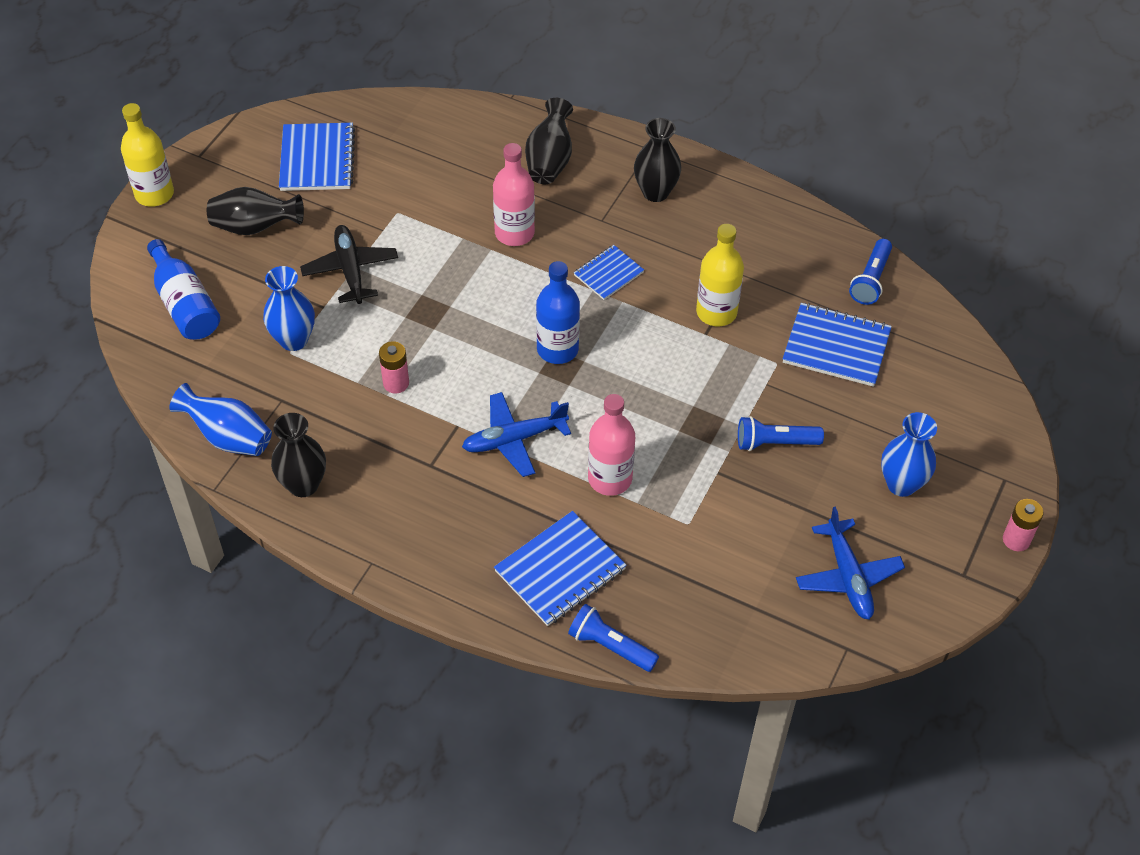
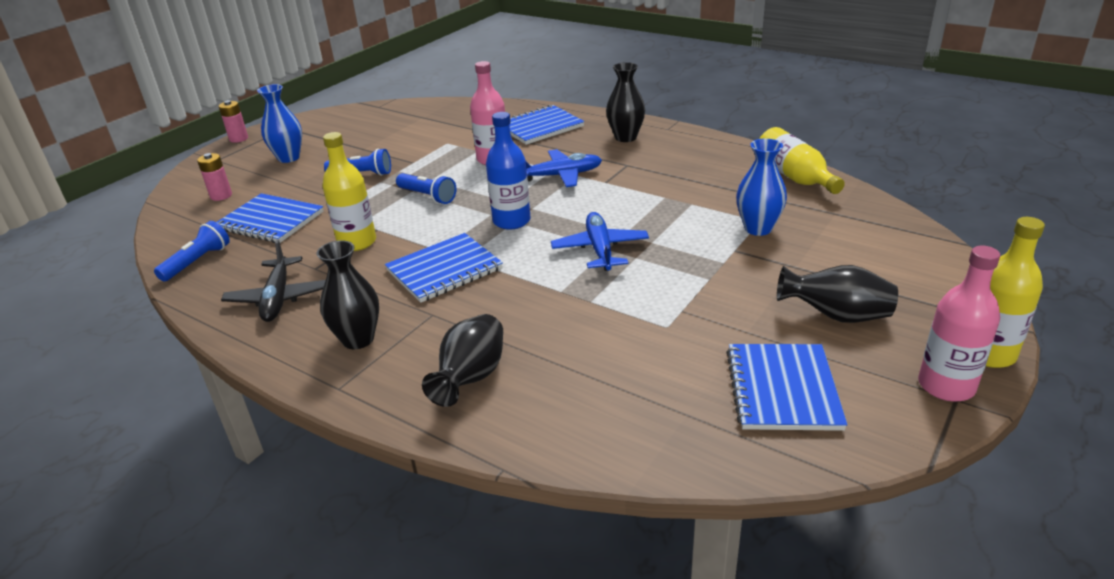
camera: 170 degrees left, 20 degrees down
blue bottle [147,239,220,340] -> none
blue vase [169,383,272,456] -> yellow bottle [759,127,845,194]
black vase [271,413,326,497] -> black vase moved to [606,62,645,142]
black plane [300,225,398,304] -> black plane moved to [221,239,326,322]
pink battery [379,341,409,394] -> pink battery moved to [197,153,232,201]
pink bottle [493,143,535,246] -> pink bottle moved to [918,246,1000,401]
blue flashlight [568,604,659,672] -> blue flashlight moved to [396,173,456,204]
blue notebook [574,245,644,300] -> blue notebook [385,233,503,303], size x1.65
blue plane [796,507,905,619] -> blue plane moved to [551,212,649,271]

